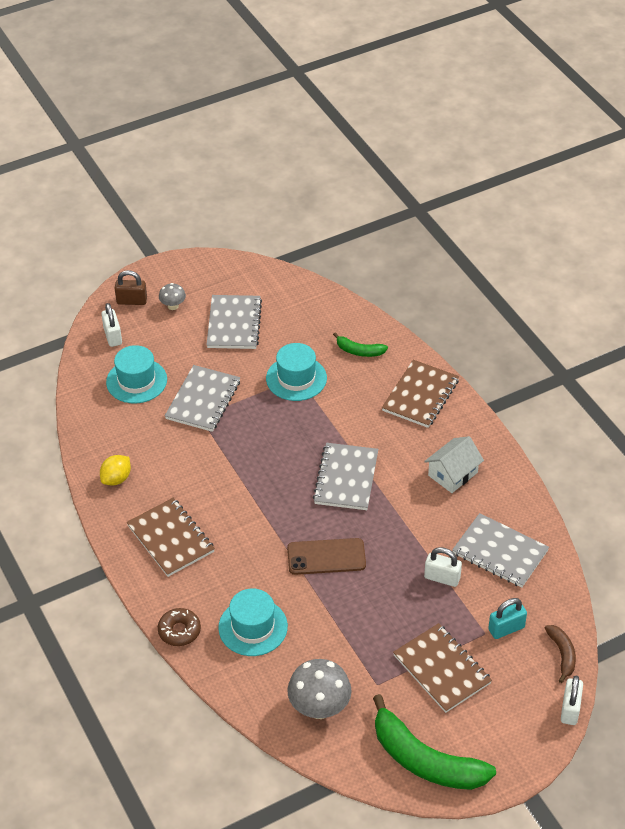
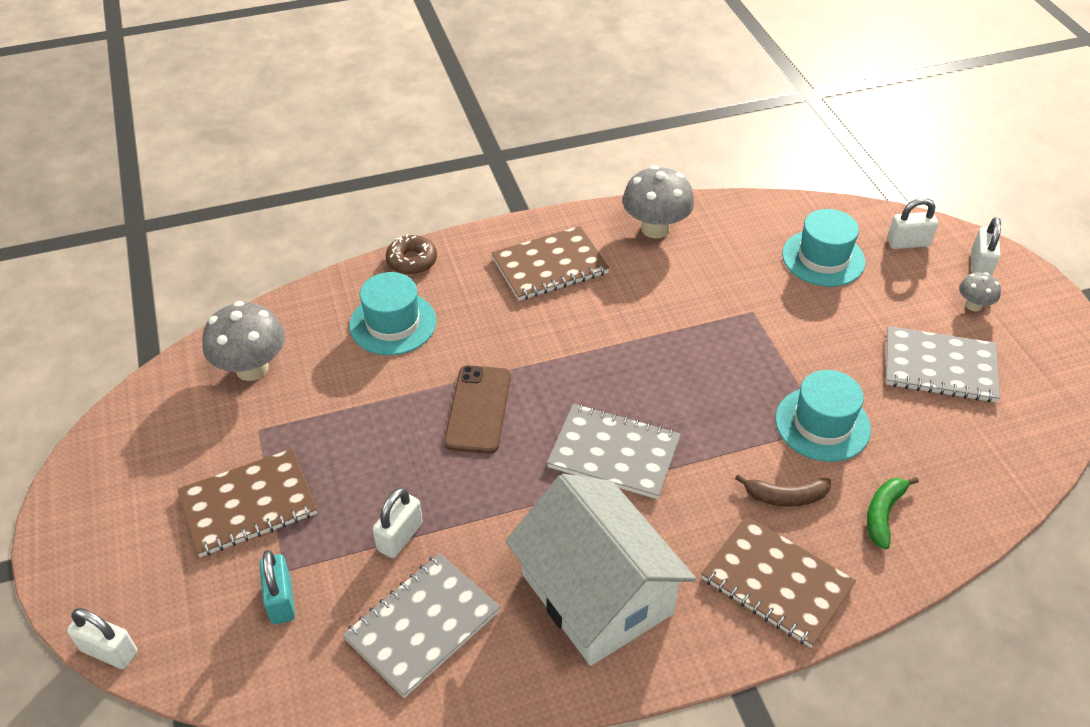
camera: 100 degrees right, 0 degrees up
yellow lemon [100,455,131,485] -> grey mushroom [623,165,694,238]
brown padlock [115,270,147,305] -> white padlock [971,217,1001,276]
grey notebook [165,365,240,432] -> none
green banana [373,694,496,790] -> none
white house [424,436,484,493] -> white house [505,474,696,666], size x1.89
brown banana [545,625,576,683] -> brown banana moved to [735,474,831,507]

